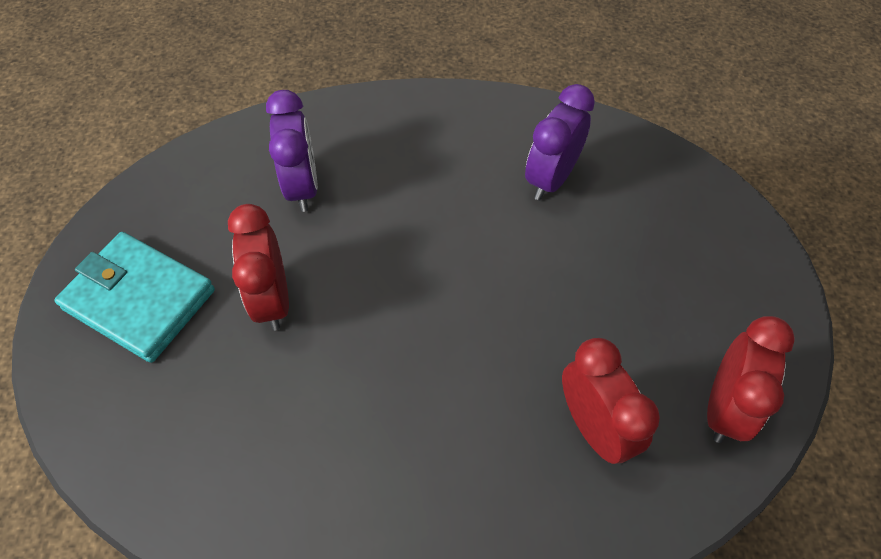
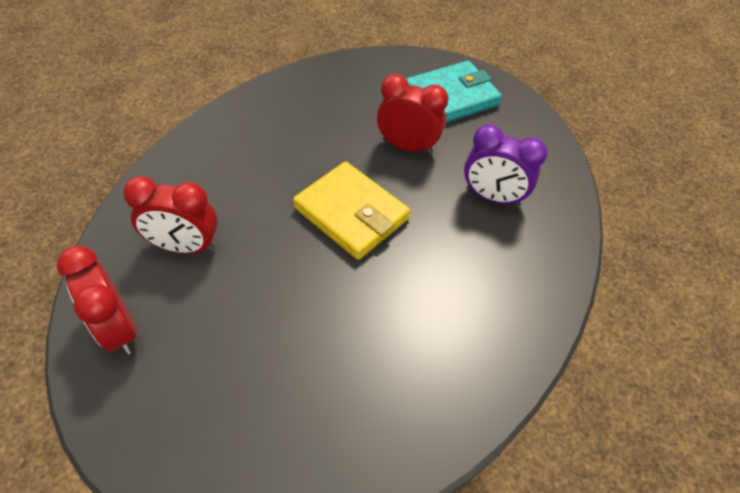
camera: 120 degrees right, 5 degrees down
purple clock [525,84,595,200] -> none
none -> yellow wallet [293,162,410,260]

